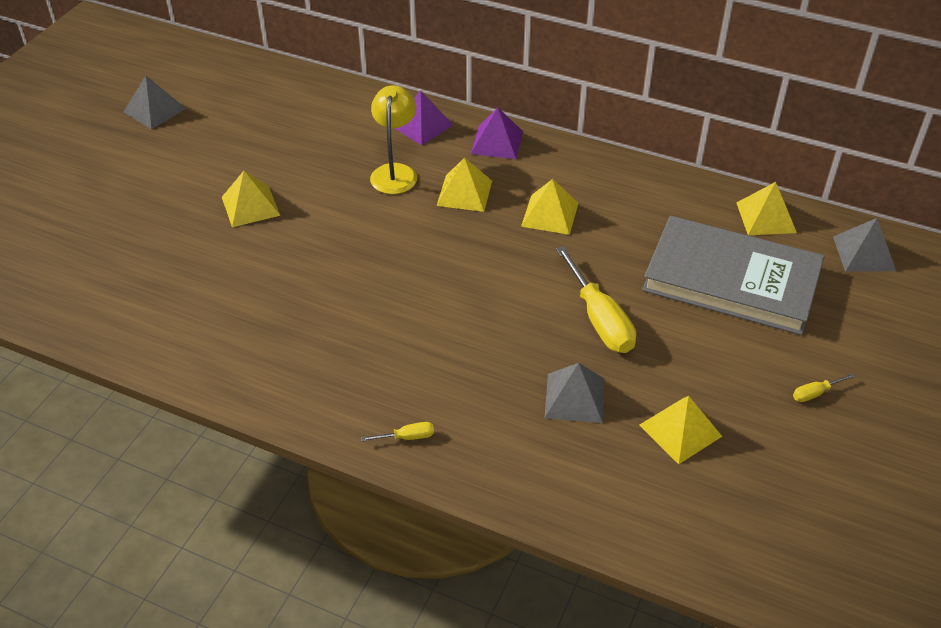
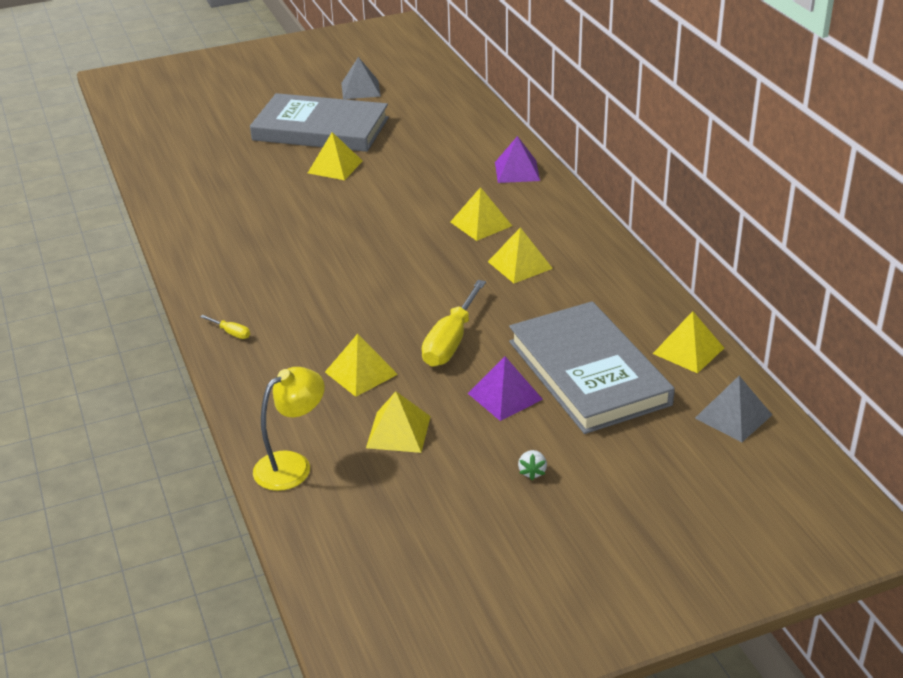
camera: 45 degrees right, 10 degrees down
yellow lamp [370,85,417,194] -> yellow lamp moved to [253,367,325,491]
purple pyramid [471,108,523,159] -> purple pyramid moved to [468,356,543,421]
grey pyramid [545,363,604,423] -> yellow pyramid [325,334,398,397]
yellow screwdriver [793,373,855,402] -> white strawberry [518,450,547,480]
none -> grey book [250,93,389,152]

